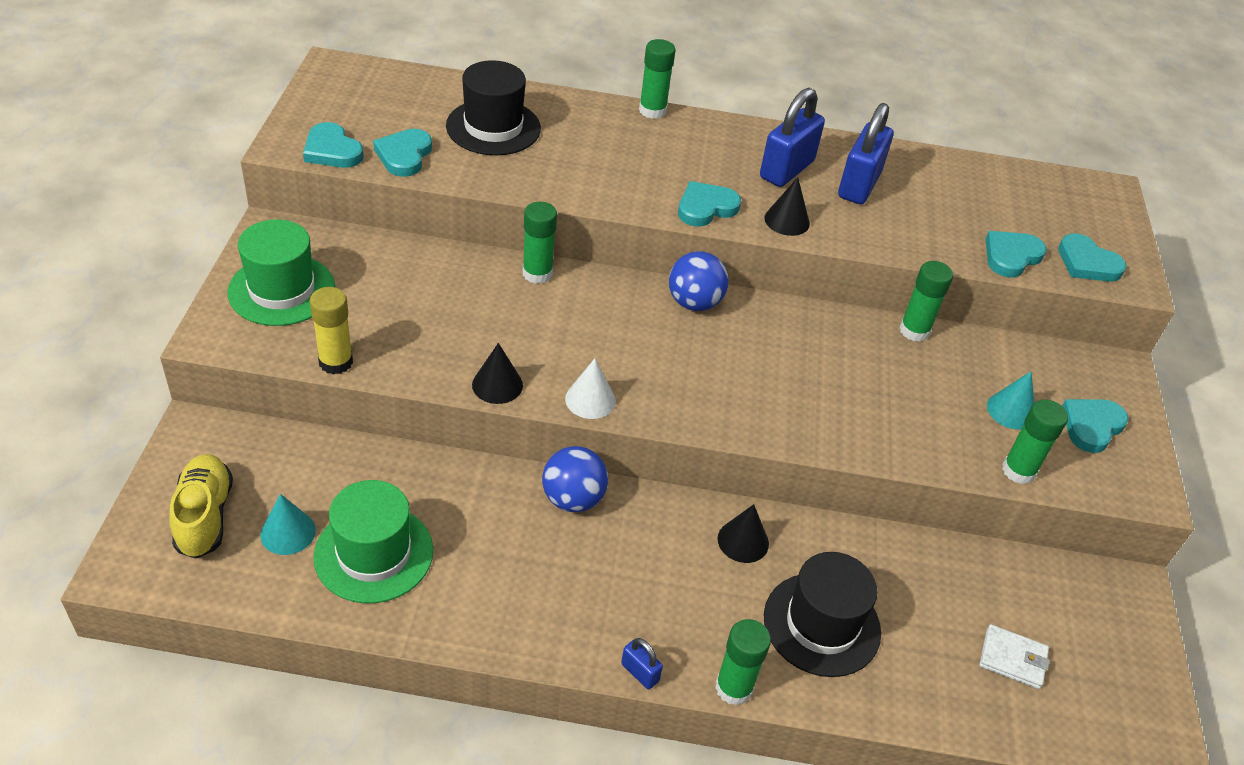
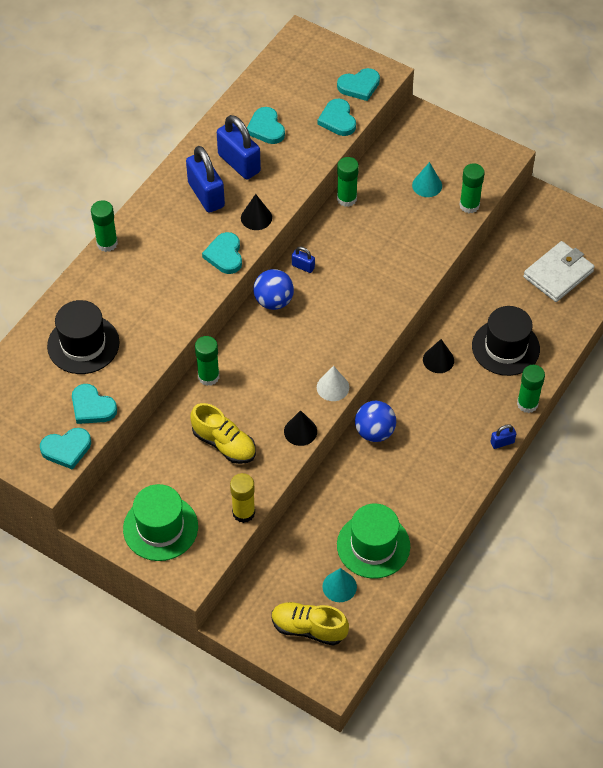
camera: 60 degrees left, 10 degrees up
white wallet [979,624,1050,689] -> white wallet [523,241,595,302], size x1.69
turquoise heart [1062,399,1129,453] -> turquoise heart moved to [247,107,285,144]
none -> yellow shoe [191,403,256,464]
none -> blue padlock [292,247,315,273]

